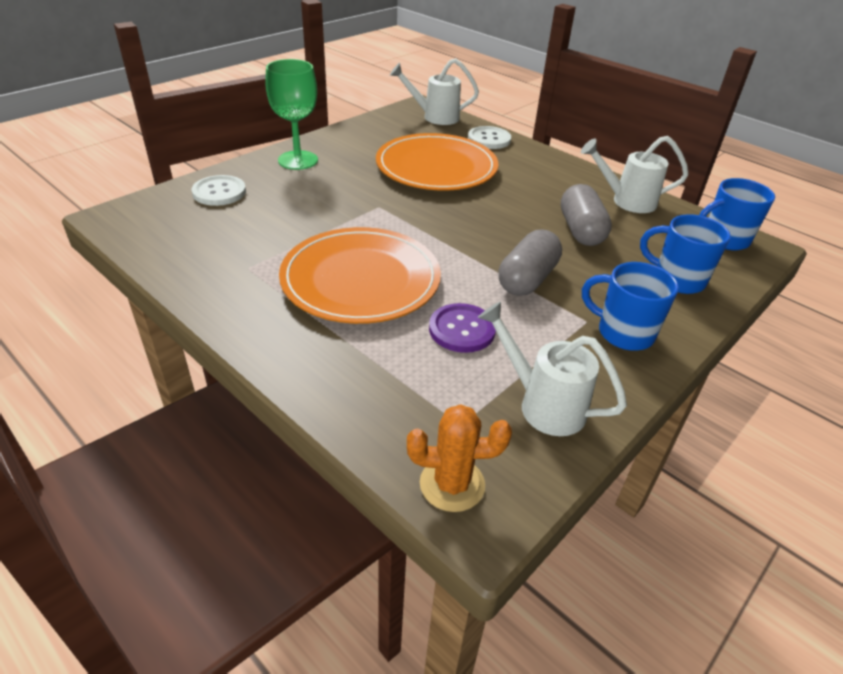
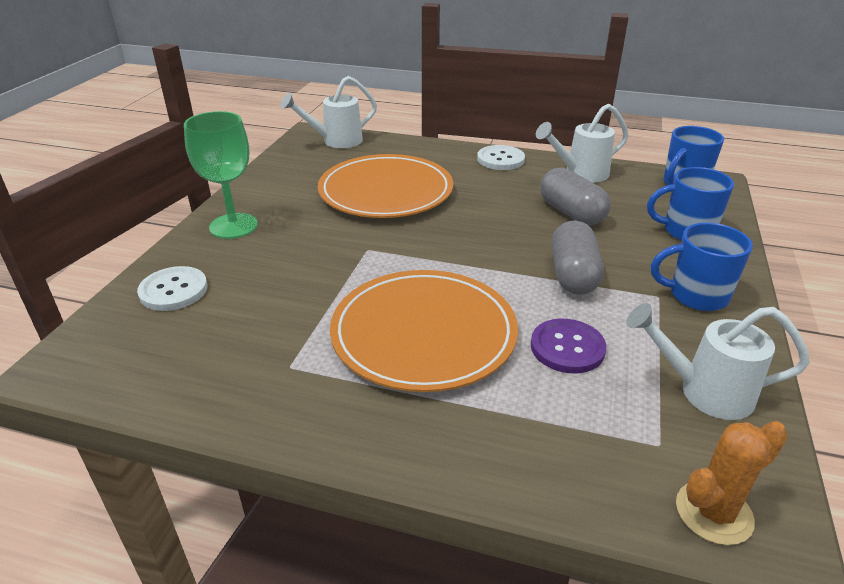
camera: 25 degrees left, 5 degrees down
white button [468,126,511,149] -> white button moved to [477,145,525,170]

